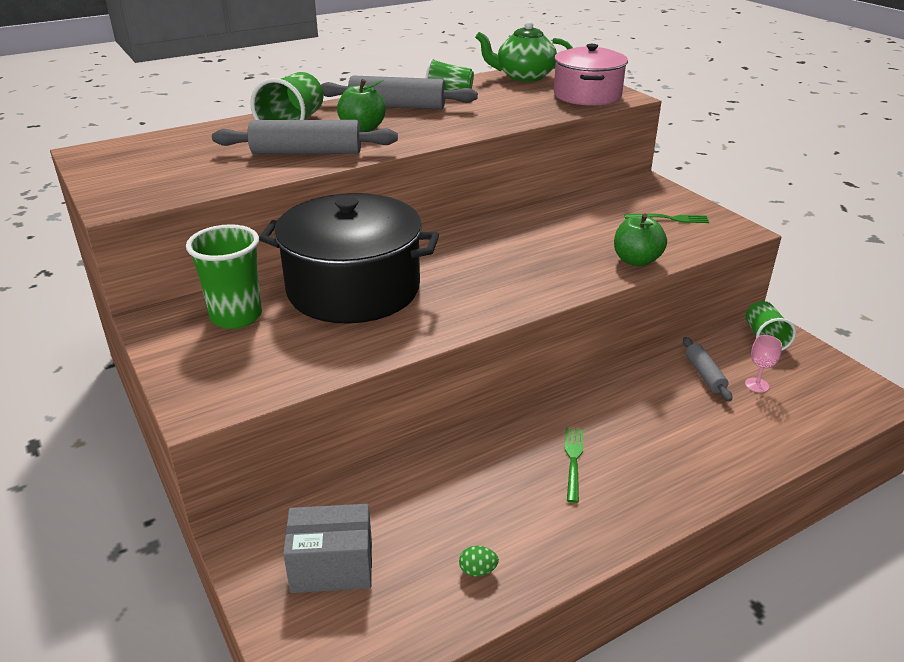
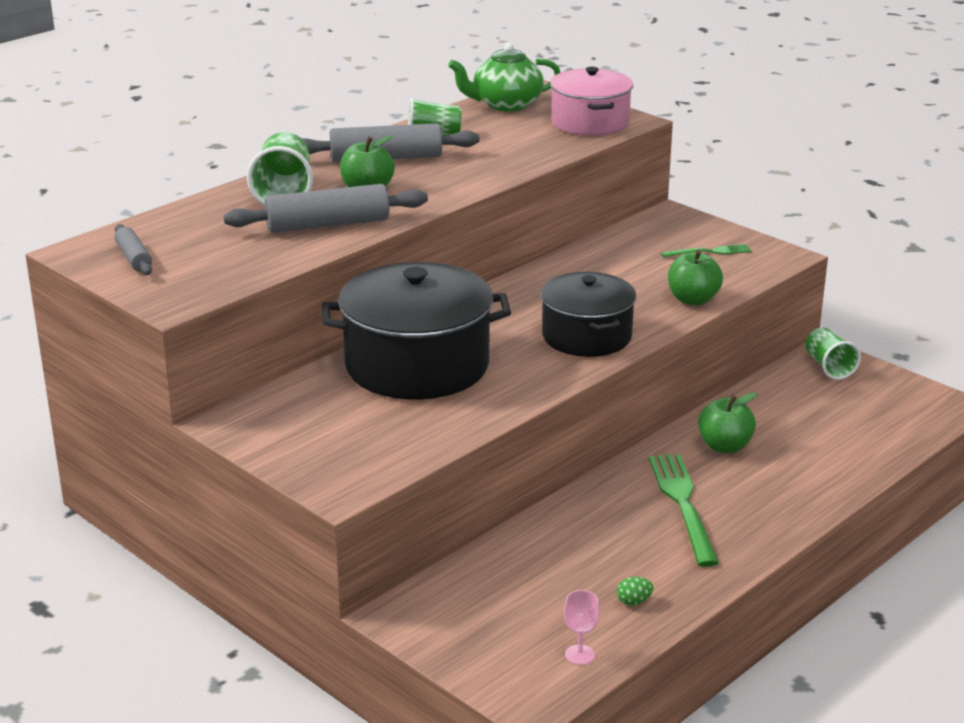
camera: 15 degrees left, 5 degrees down
green cup [186,224,262,329] -> none
grey box [283,504,372,593] -> none
green fork [565,428,583,503] -> green fork [649,454,719,567], size x1.82
grey rolling pin [683,337,732,402] -> grey rolling pin moved to [114,224,152,275]
pink goblet [745,335,782,393] -> pink goblet moved to [564,590,600,665]
none -> black pot [541,272,637,357]
none -> green apple [698,392,757,453]

